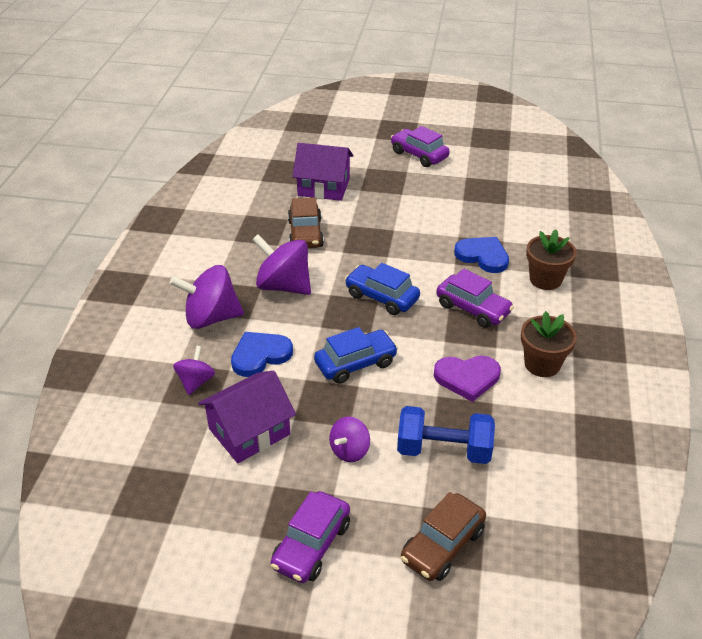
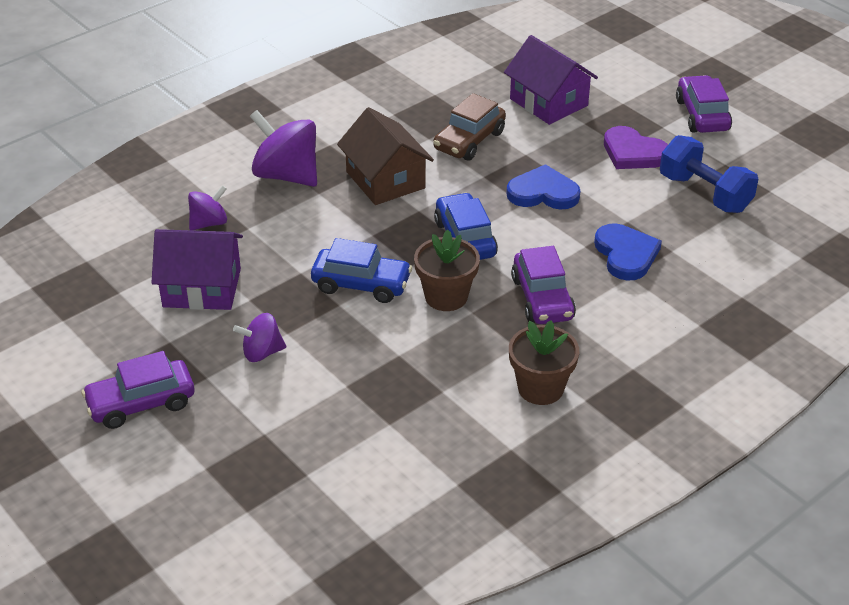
camera: 40 degrees right, 0 degrees up
blue heart [231,332,293,377] -> blue heart moved to [506,164,580,209]
purple spinning top [252,234,311,295] -> brown house [337,107,434,205]
blue dumbbell [397,406,495,464] -> blue dumbbell moved to [660,135,758,213]
brown car [401,492,486,581] -> none
purple heart [434,356,501,402] -> purple heart moved to [604,126,668,169]
brown flower pot [526,229,577,290] -> brown flower pot moved to [414,229,480,311]

